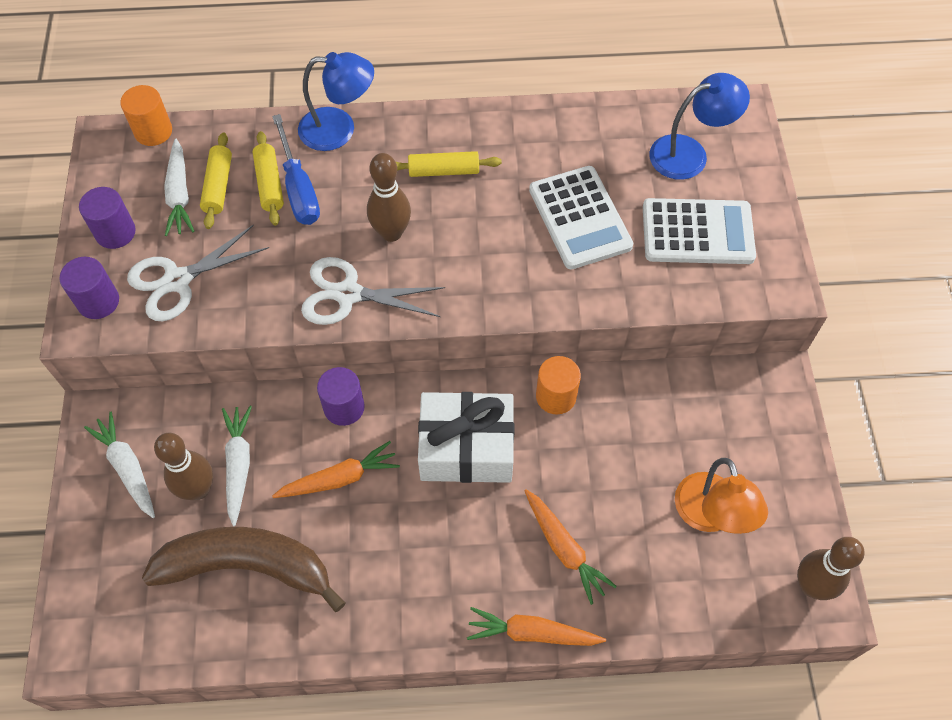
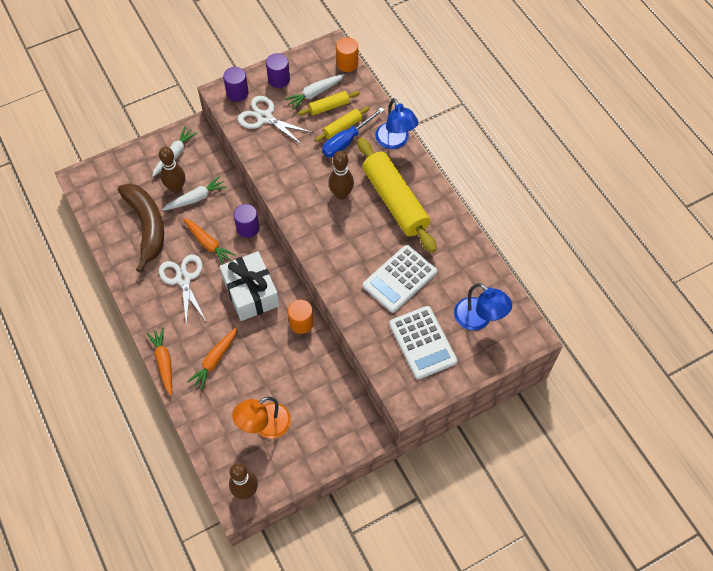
camera: 65 degrees right, 0 degrees up
white scissors [301,257,445,325] -> white scissors moved to [159,254,206,328]
yellow rolling pin [396,151,502,177] -> yellow rolling pin [358,138,437,253], size x2.13

